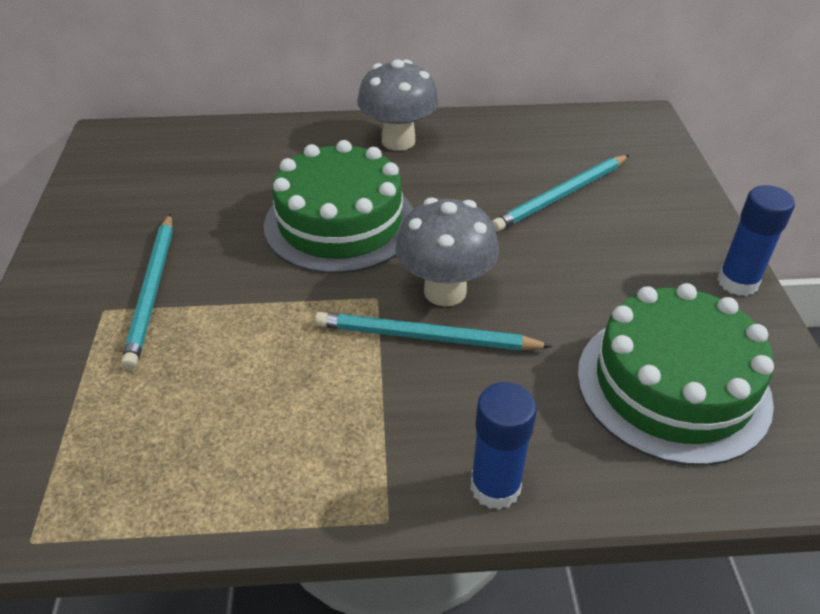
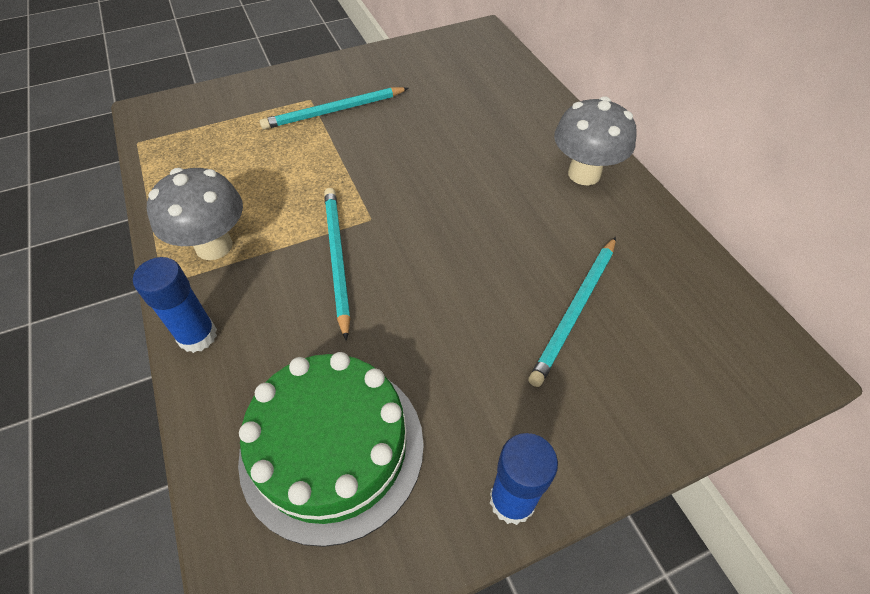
camera: 70 degrees right, 10 degrees up
green cake [264,140,413,274] -> none
grey mushroom [395,197,499,307] -> grey mushroom moved to [147,168,243,260]
turquoise pencil [492,155,629,232] -> turquoise pencil turned 90 degrees counterclockwise [528,237,616,387]

